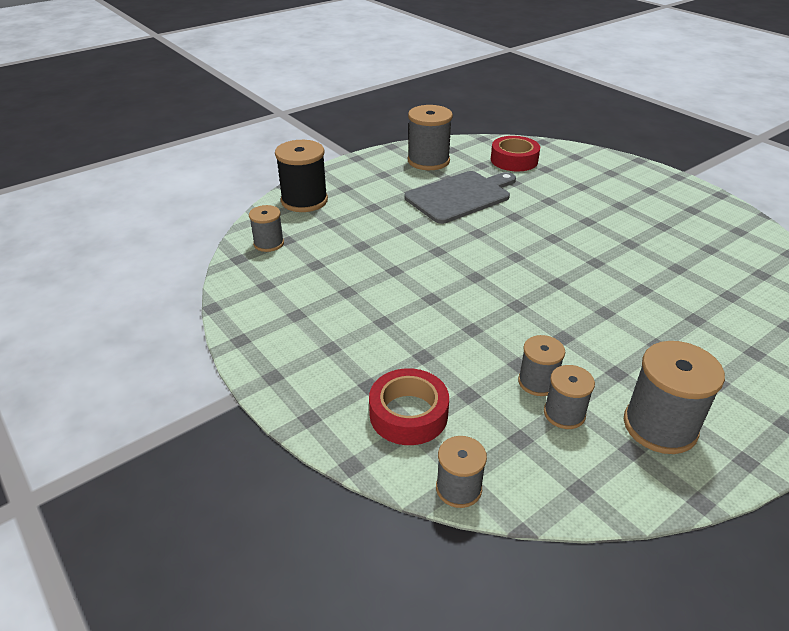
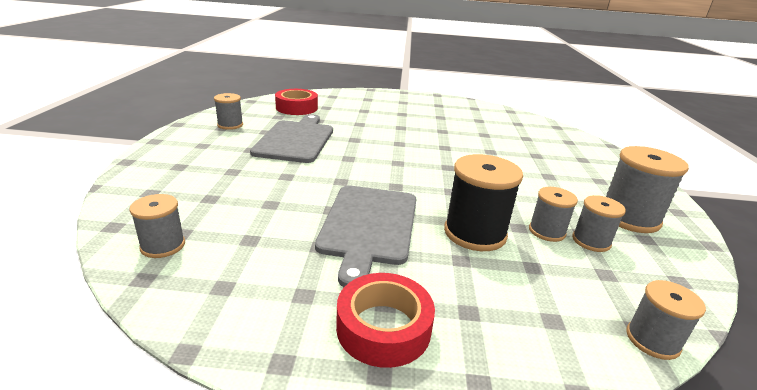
camera: 50 degrees left, 10 degrees down
black spool [275,140,328,212] -> black spool moved to [444,154,523,251]
red tape [369,368,449,445] -> red tape moved to [336,273,435,368]
grey spool [408,105,453,170] -> grey spool [214,93,243,130], size x0.59
none -> grey cutting board [315,186,416,287]

